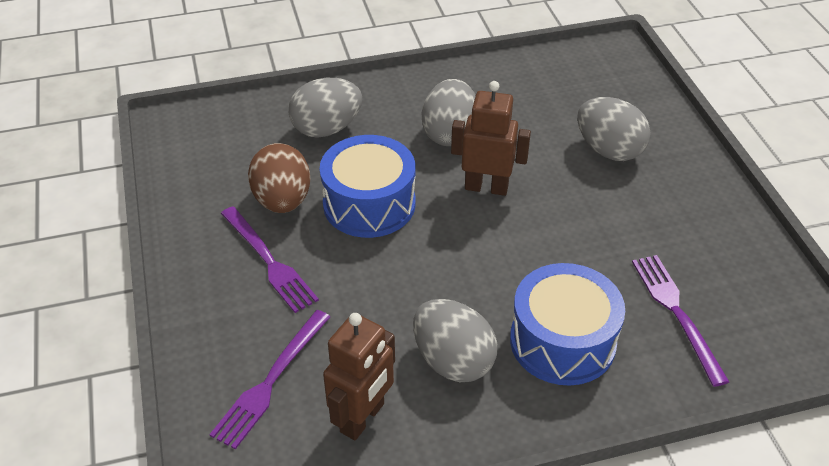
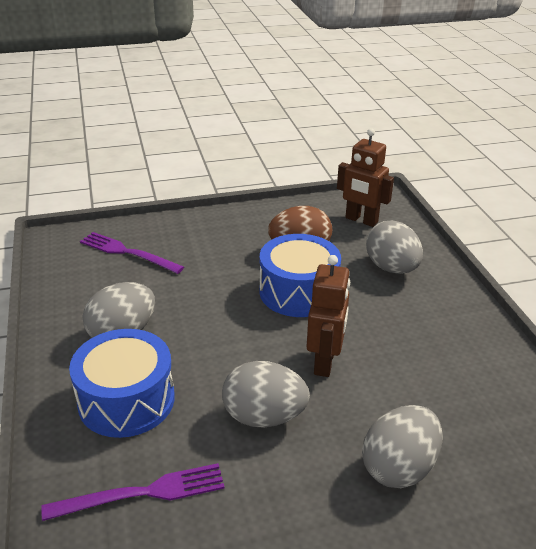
camera: 90 degrees right, 10 degrees down
purple fork [221,207,319,313] -> none
brown robot [323,313,395,440] -> brown robot moved to [337,128,394,227]
grey egg [422,79,475,146] -> grey egg moved to [222,361,310,428]

